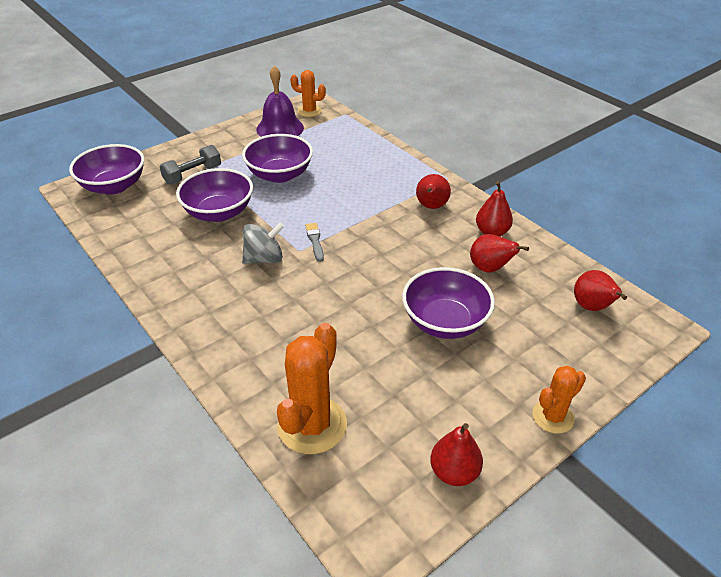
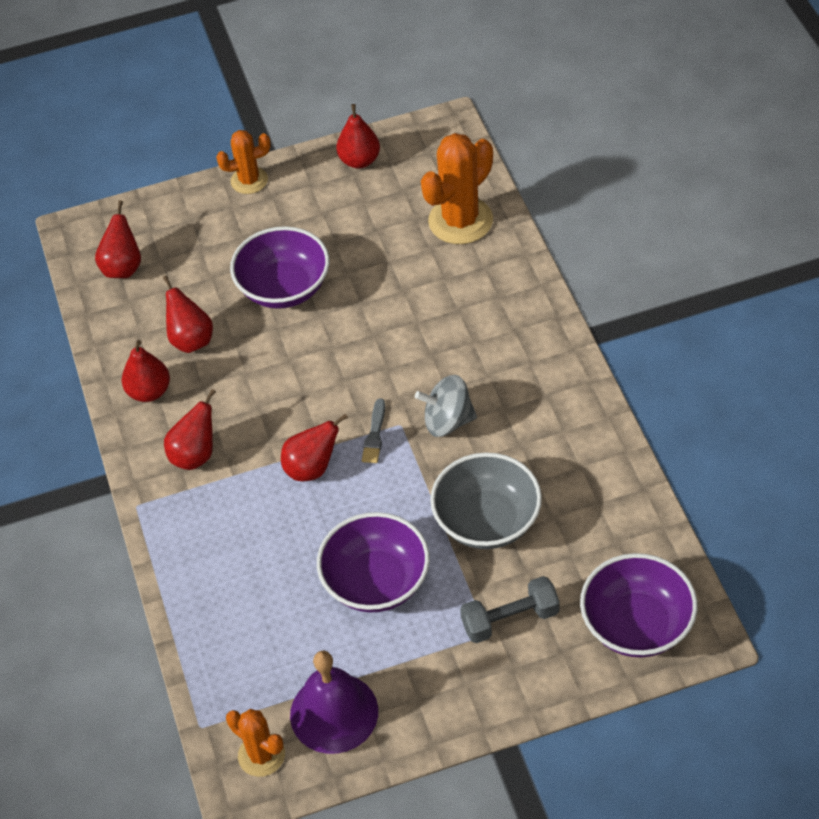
camera: 155 degrees left, 10 degrees up
purple bowl [176,168,253,222] -> grey bowl [430,452,542,549]
none -> red pear [281,413,348,482]

